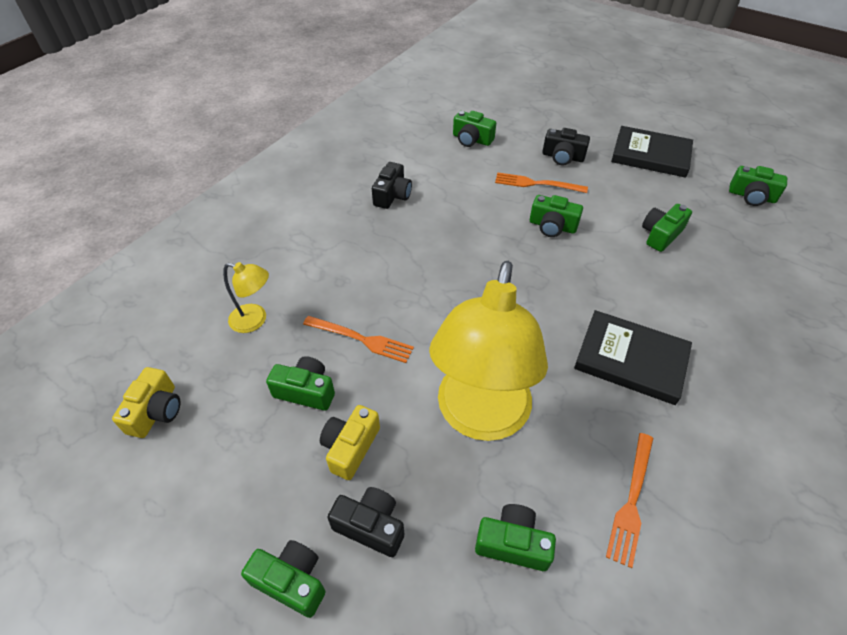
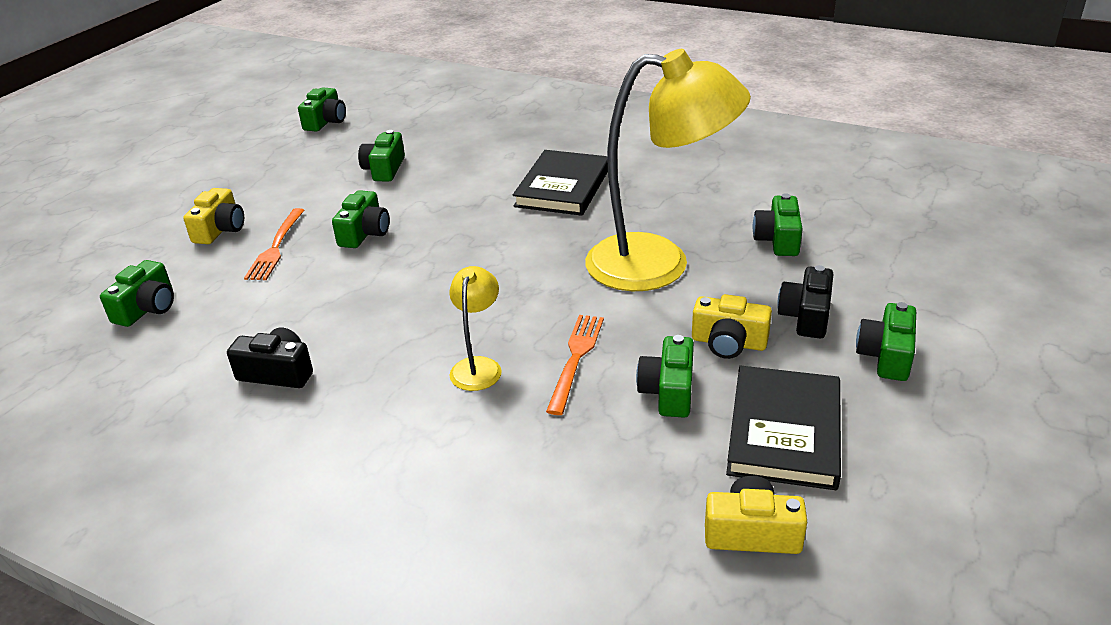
camera: 95 degrees left, 15 degrees down
yellow lamp [223,262,269,333] -> yellow lamp moved to [449,266,502,391]
black camera [542,128,590,166] -> yellow camera [183,188,244,244]
orange fork [606,433,653,568] -> none
black book [611,126,693,178] -> black book moved to [726,366,841,490]
green camera [642,204,692,252] -> green camera turned 60 degrees clockwise [358,130,405,181]

